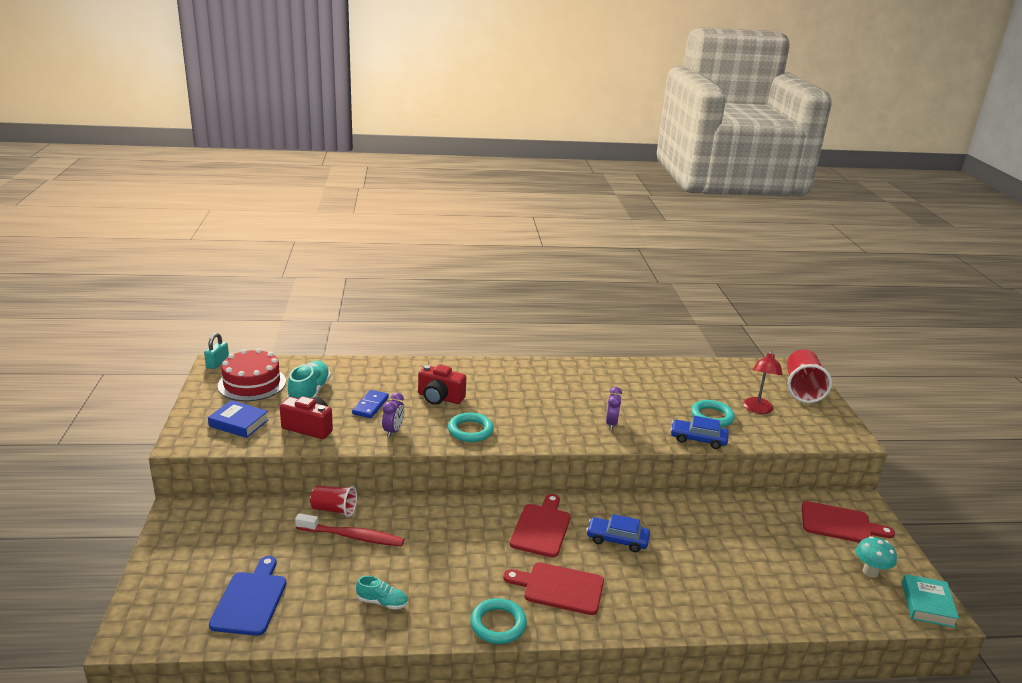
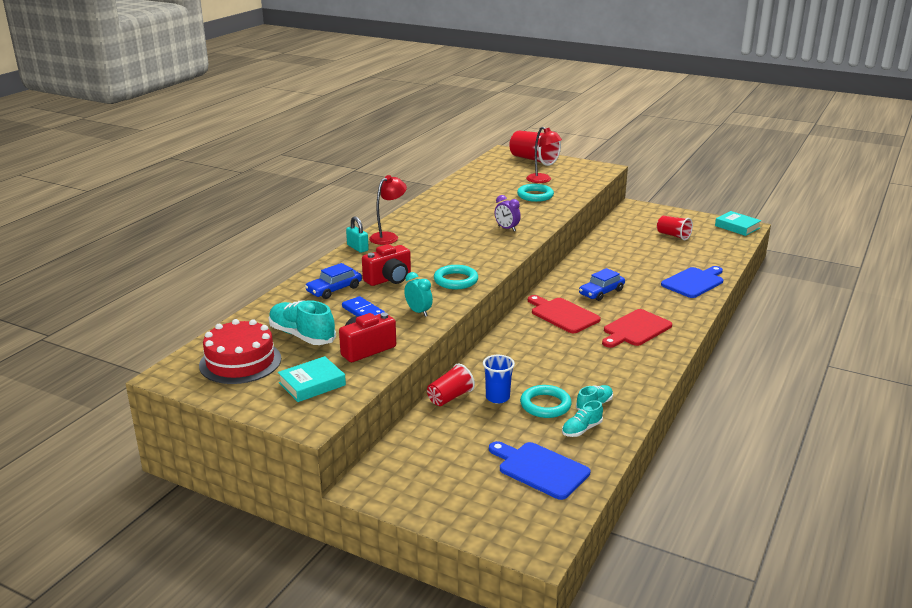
camera: 55 degrees left, 0 degrees up
turquoise padlock [204,333,229,369] -> turquoise padlock moved to [346,216,369,253]
blue book [208,400,269,438] -> turquoise book [278,356,346,402]
red toothbrush [295,513,404,546] -> blue cup [483,355,515,404]
purple clock [382,393,405,437] -> turquoise clock [404,272,433,317]
turquoise ring [470,598,527,644] -> turquoise ring moved to [520,385,572,418]
blue car [670,416,729,449] -> blue car moved to [305,263,362,299]
red cutting board [802,501,895,543] -> none
turquoise mushroom [856,536,897,578] -> none
none -> red lamp [369,175,407,245]
none -> turquoise shoe [562,400,603,437]
none -> red cup [657,216,693,240]
none -> blue cutting board [661,266,723,298]

